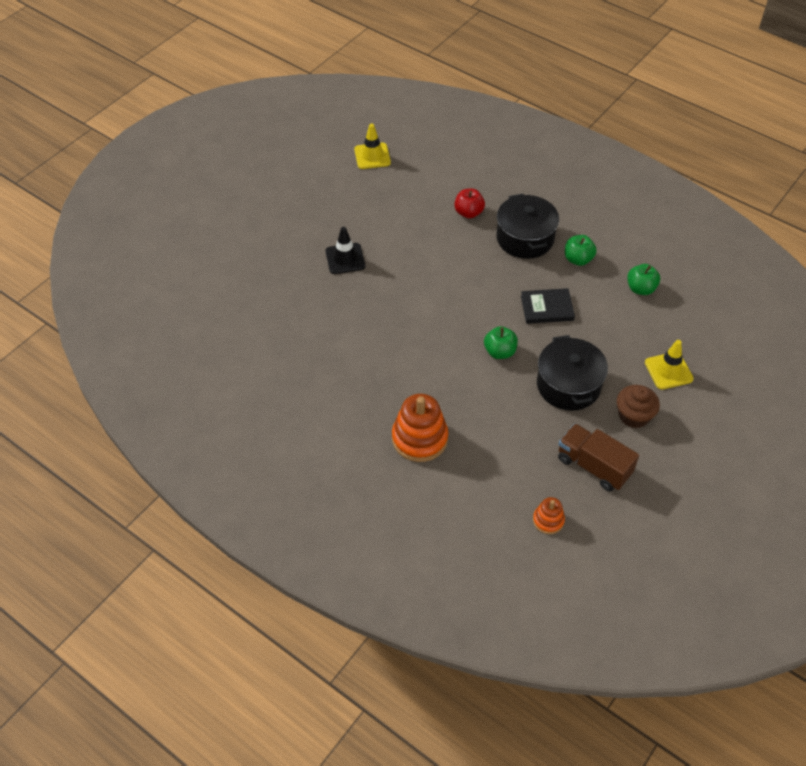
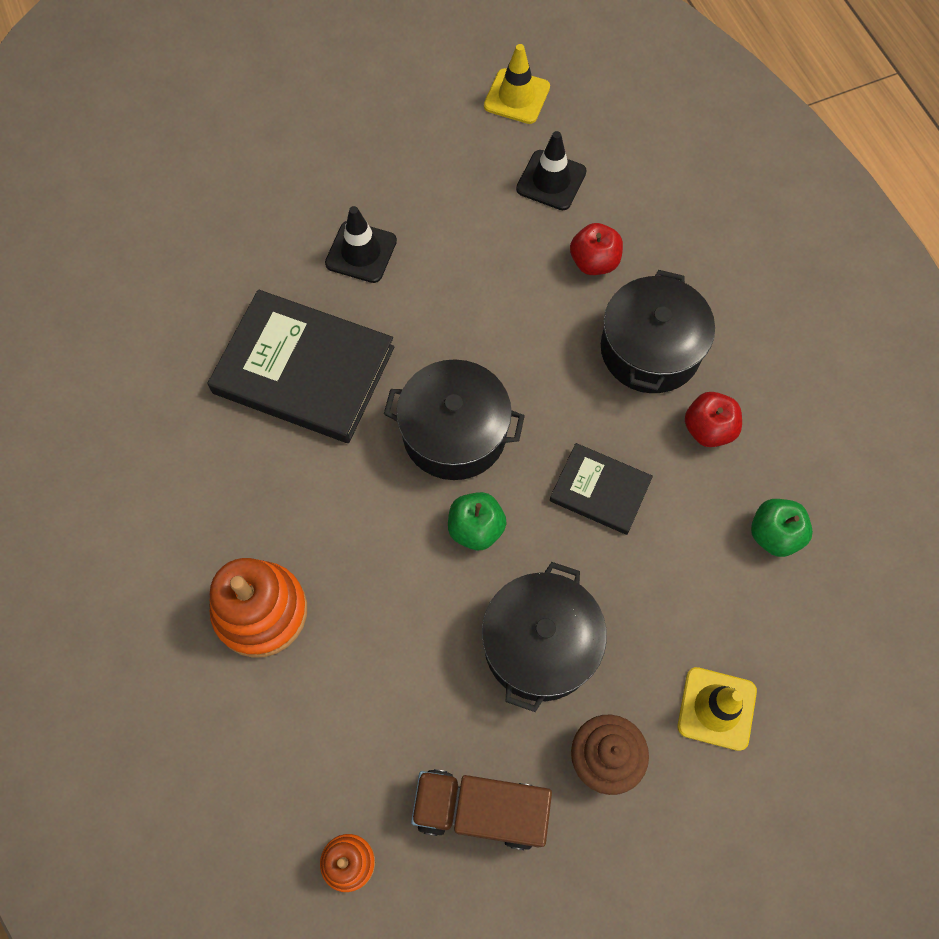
camera: 30 degrees right, 15 degrees up
brown truck [558,424,639,492] -> brown truck turned 60 degrees counterclockwise [411,769,552,850]
green apple [565,235,597,266] -> red apple [685,392,742,447]
none -> black book [207,290,394,443]
none -> black pot [384,359,525,480]
none -> black traffic cone [516,131,587,210]

